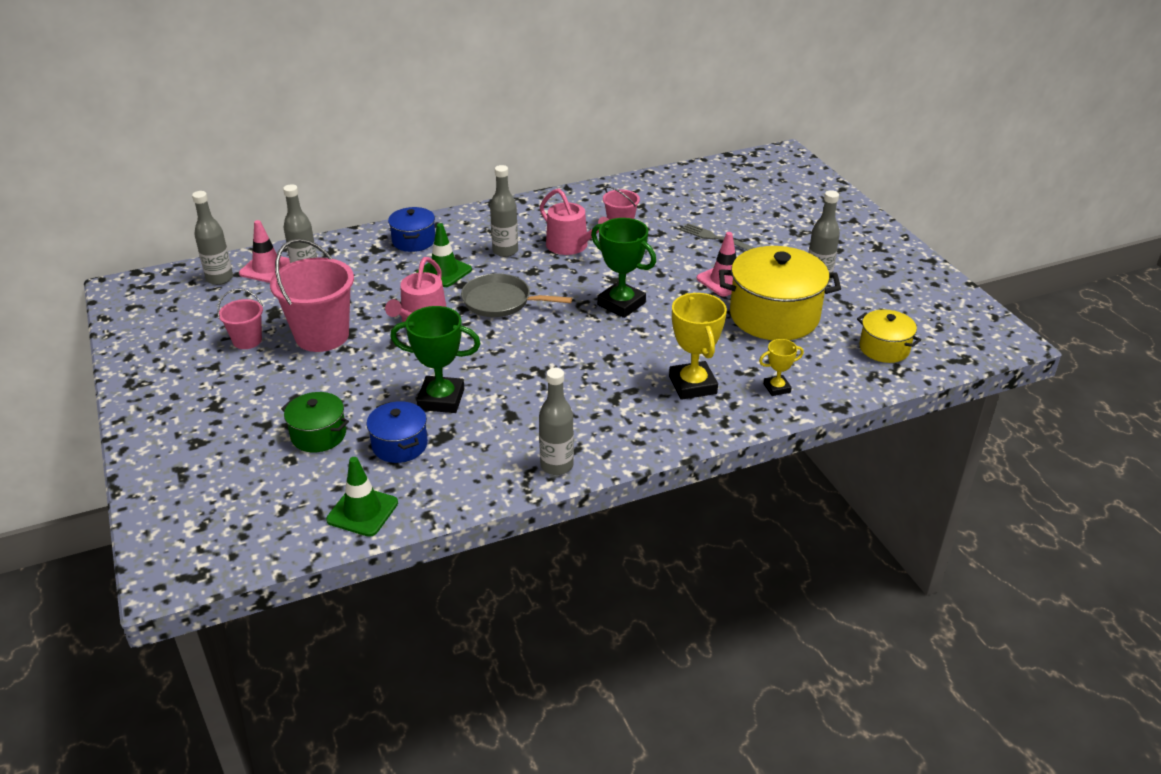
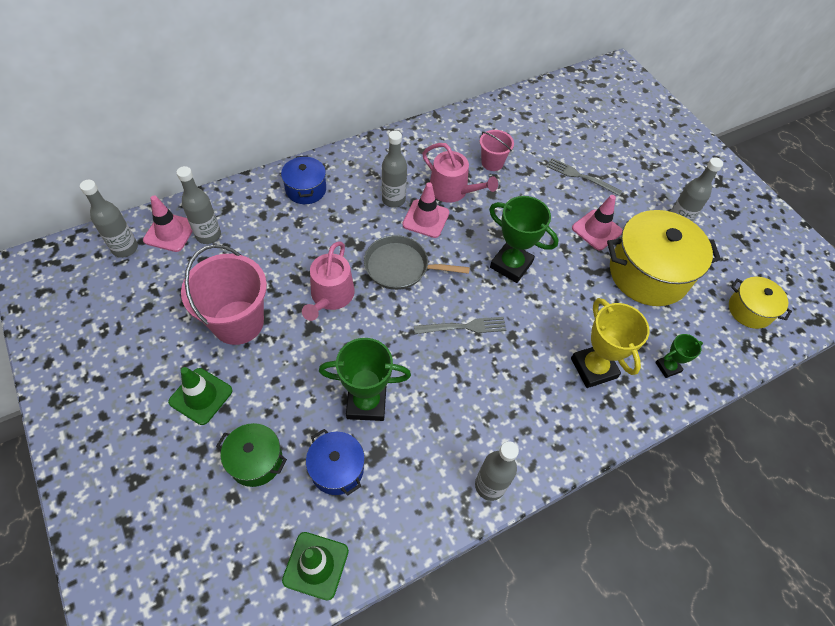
camera: 10 degrees left, 20 degrees up
pink bucket [217,289,263,349] -> none
green traffic cone [416,223,472,287] -> green traffic cone moved to [168,367,232,425]
yellow trophy [759,339,804,396] -> green trophy [655,334,703,378]
none -> pink traffic cone [402,182,449,238]
none -> grey fork [414,317,506,334]

